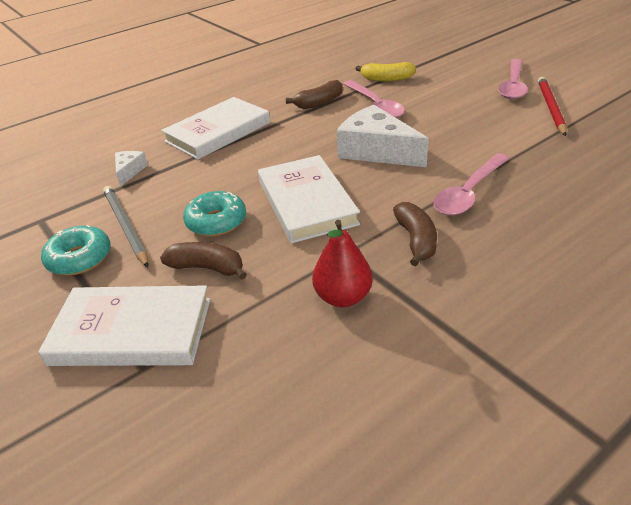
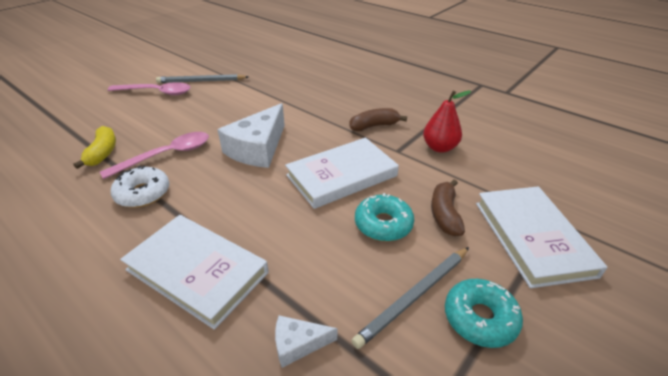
camera: 105 degrees left, 0 degrees up
brown banana [286,80,343,109] -> white donut [111,166,169,208]
pink spoon [433,153,510,216] -> none
red pencil [538,77,567,136] -> grey pencil [156,74,248,83]

